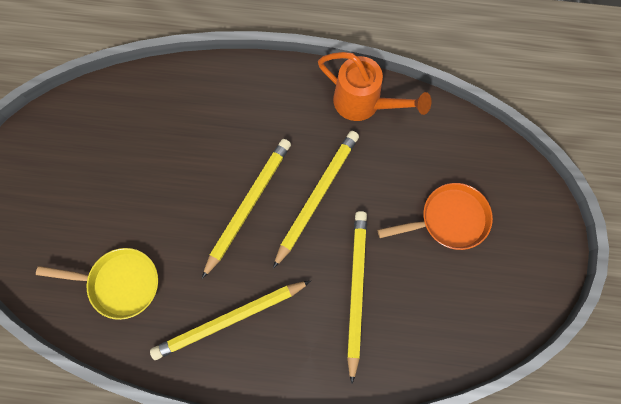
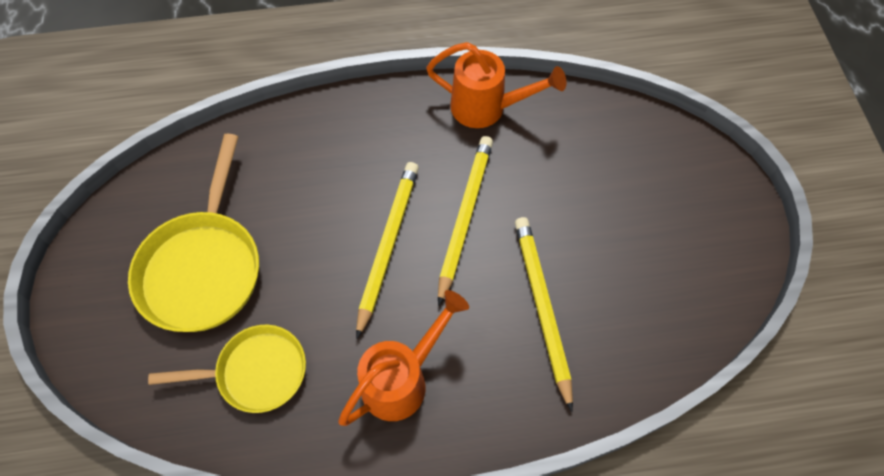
camera: 15 degrees left, 10 degrees down
yellow pencil [150,281,311,360] -> orange watering can [338,290,469,426]
orange pan [378,183,493,250] -> none
none -> yellow pan [128,134,259,332]

